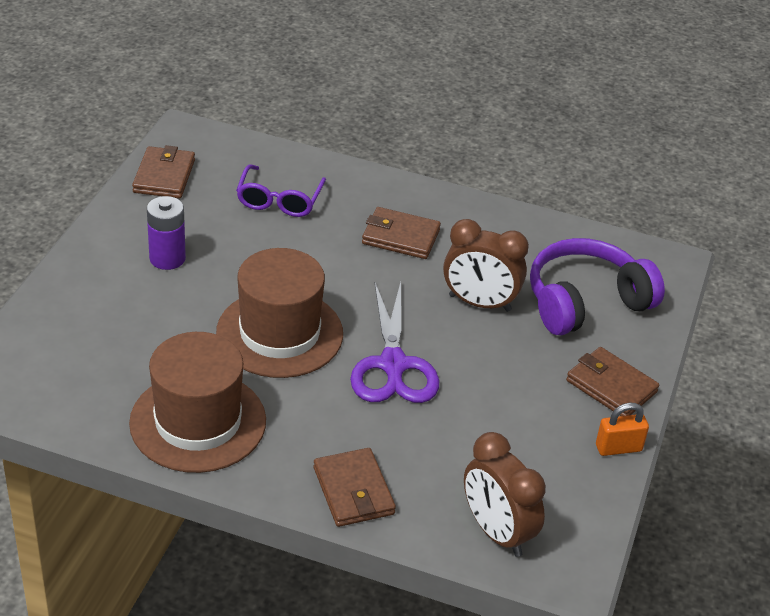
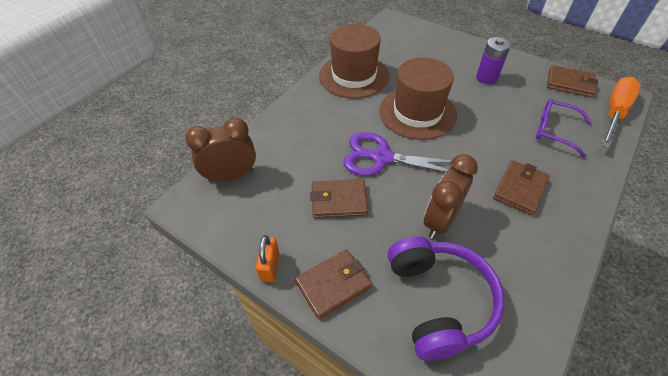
camera: 110 degrees right, 10 degrees up
brown wallet [313,448,396,527] -> brown wallet moved to [310,179,368,218]
none -> orange screwdriver [601,77,641,148]

